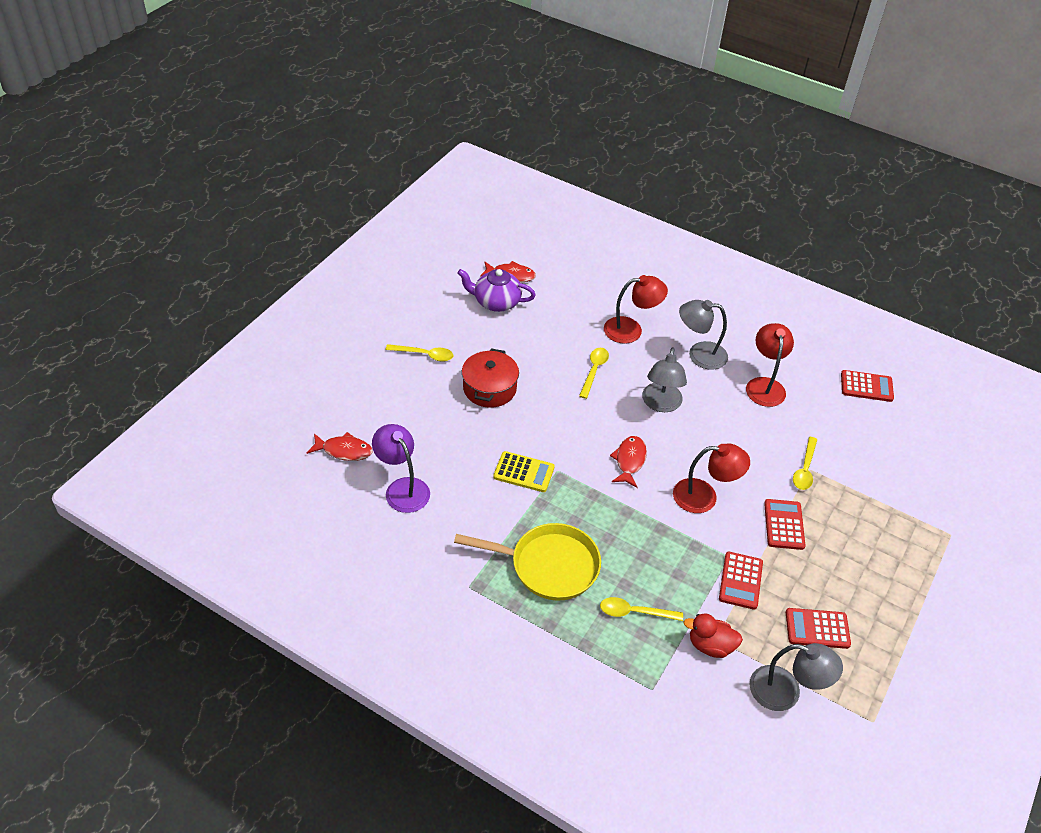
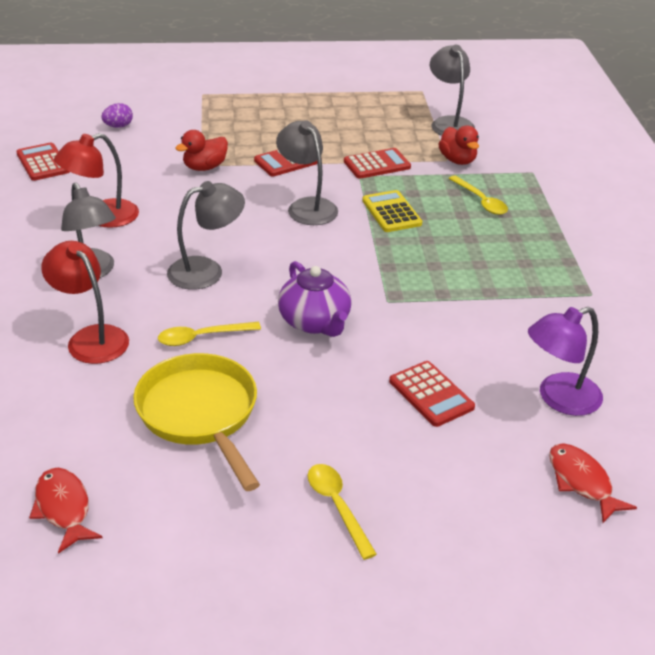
camera: 125 degrees left, 10 degrees down
purple lamp [372,424,430,513] -> purple lamp turned 45 degrees clockwise [528,307,603,416]
yellow pan [454,523,601,601] -> yellow pan moved to [133,353,260,491]
purple teapot [458,269,536,312] -> purple teapot moved to [278,261,352,337]
red pot [462,348,519,408] -> none
yellow calculator [493,451,555,492] -> yellow calculator moved to [362,190,422,232]
red fish [610,436,647,488] -> none
red lamp [673,443,750,513] -> grey lamp [276,120,338,225]
red calculator [786,608,851,649] -> red calculator moved to [389,361,475,427]
yellow spoon [793,437,817,490] -> red duck [175,130,228,171]
none -> purple egg [101,103,133,128]

